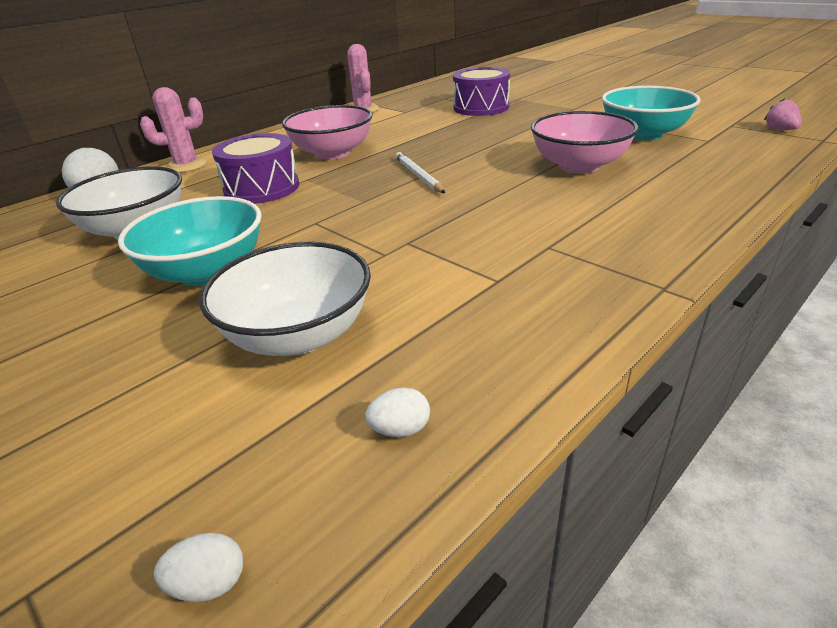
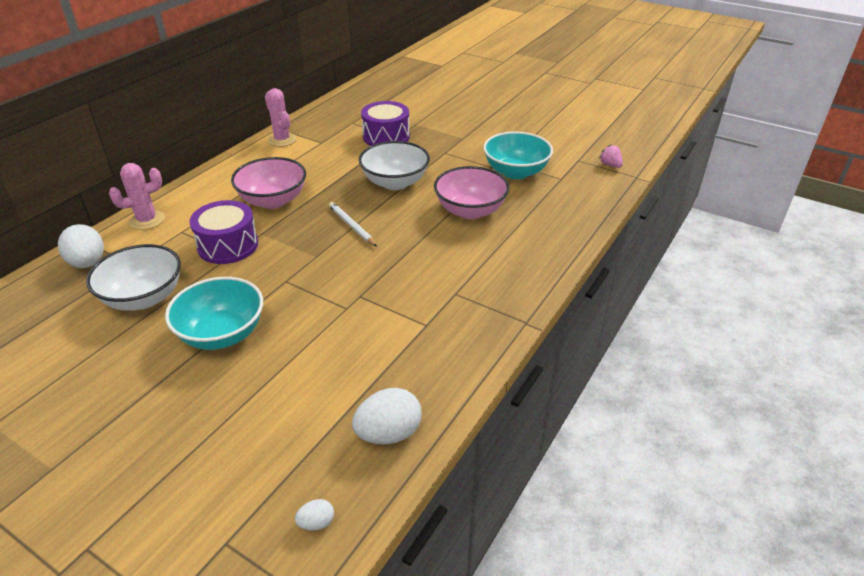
camera: 15 degrees left, 5 degrees up
white bowl [199,242,371,356] -> white bowl moved to [359,141,430,190]
white egg [365,388,430,437] -> white egg [352,388,422,444], size x2.05

